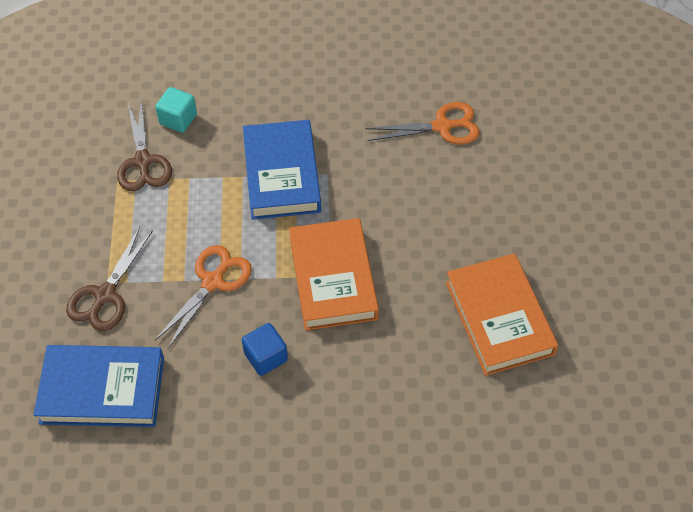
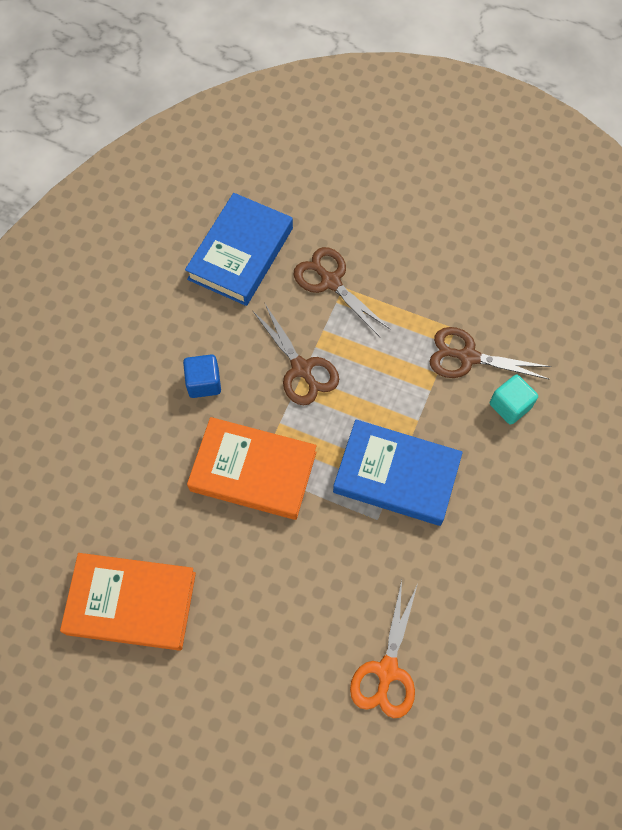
camera: 115 degrees right, 10 degrees up
orange scissors [155,245,252,348] -> brown scissors [252,304,339,405]

